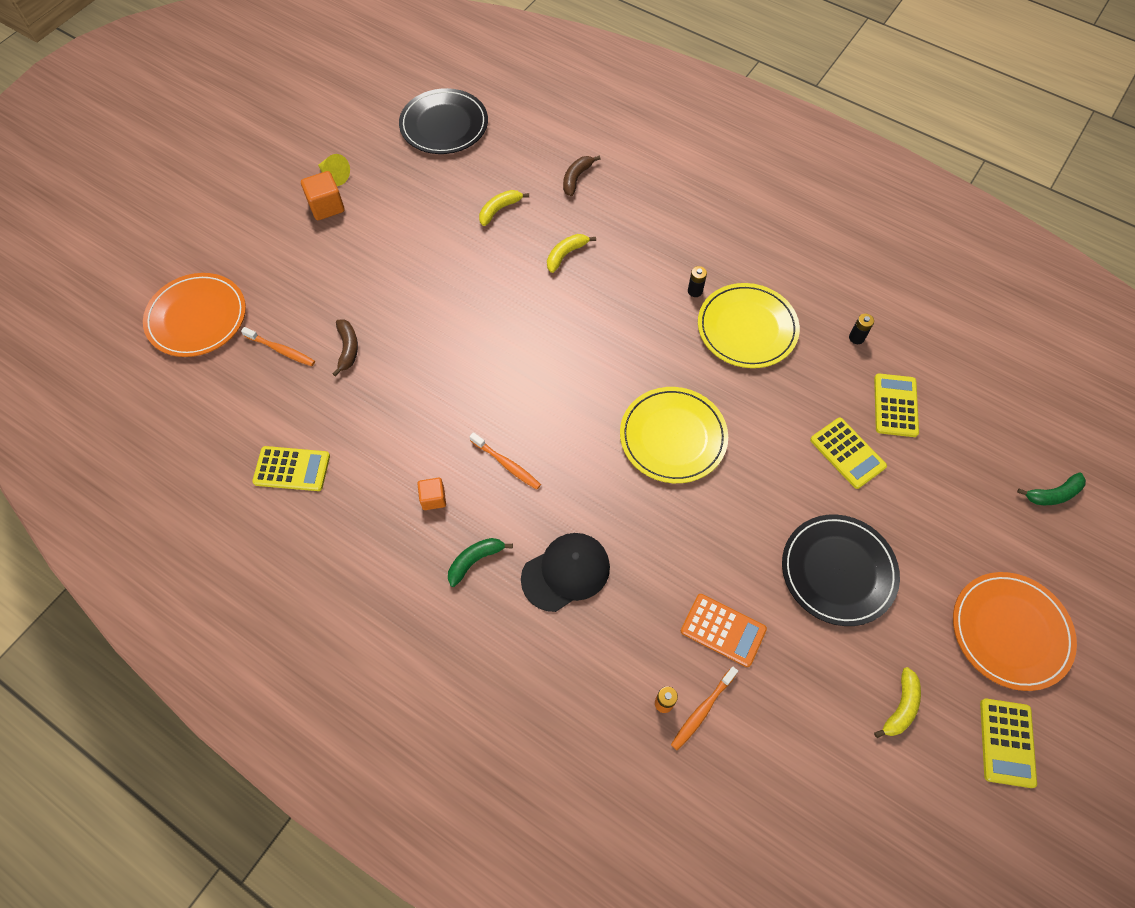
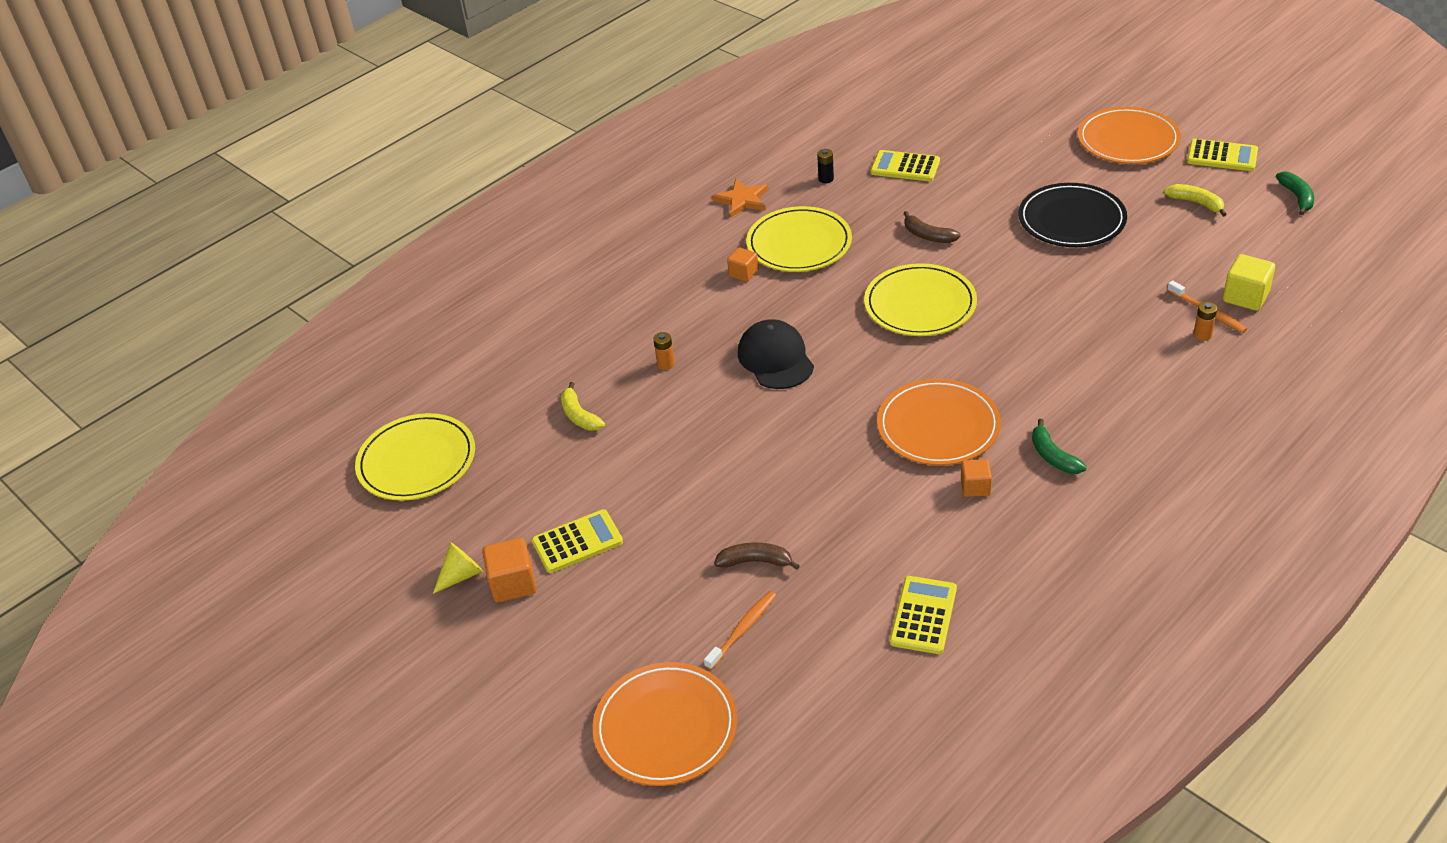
camera: 75 degrees left, 20 degrees down
black plate [399,88,488,154] -> yellow plate [355,413,475,501]
orange toothbrush [469,432,541,490] -> orange plate [877,379,1001,465]
black cap [521,533,610,612] -> black cap moved to [738,319,814,389]
yellow banana [547,234,596,273] -> orange battery [653,332,675,370]
brown banana [563,156,601,196] -> brown banana moved to [903,211,961,243]
orange calculator [681,594,767,667] -> none
black battery [688,266,707,297] -> orange cube [727,248,758,282]
yellow calculator [810,418,887,489] -> yellow calculator moved to [532,509,623,573]
green banana [1017,472,1086,505] -> green banana moved to [1276,171,1314,215]
none -> orange star [712,179,768,217]
none -> yellow cube [1223,254,1275,311]

